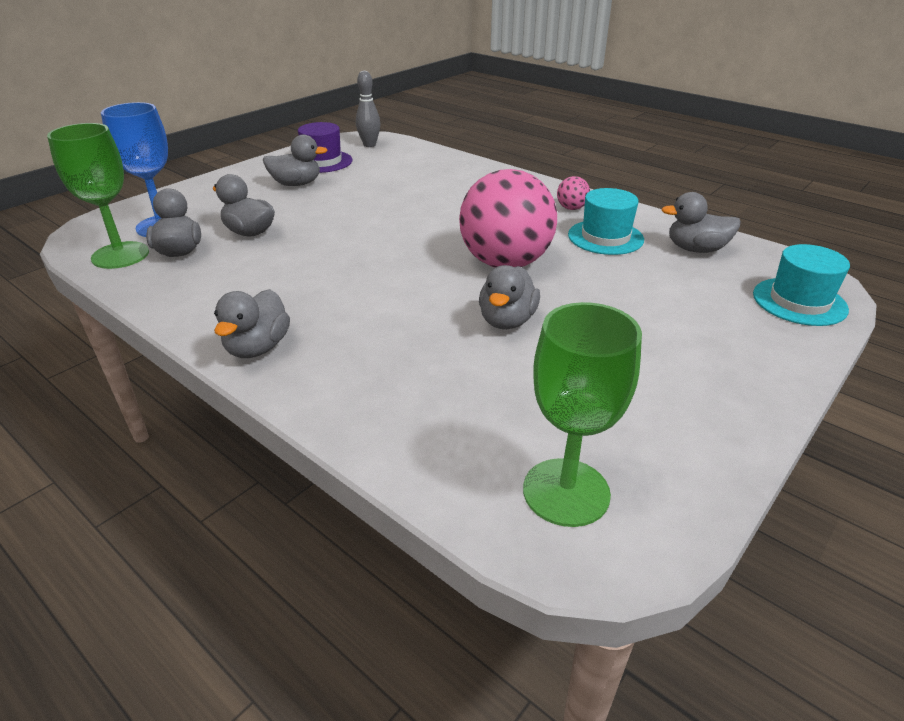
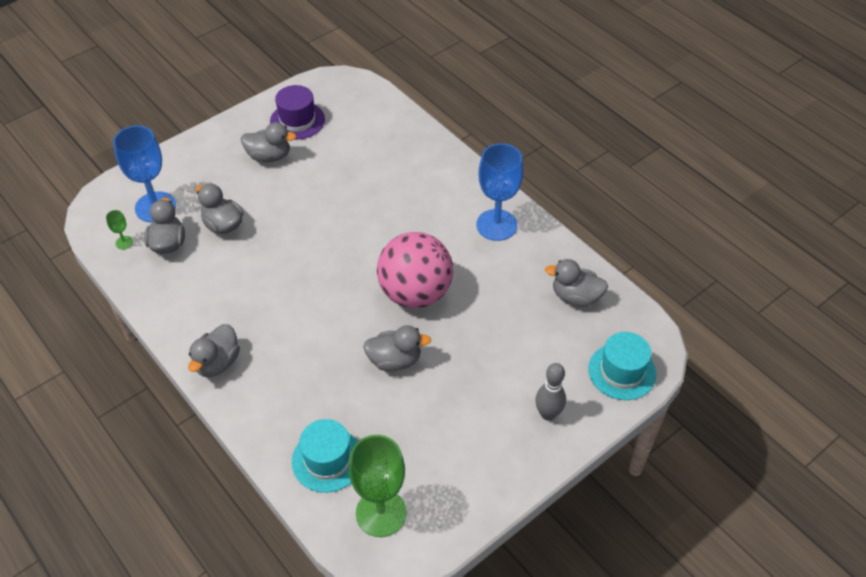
camera: 10 degrees right, 15 degrees up
green goblet [47,123,149,269] -> green goblet [106,210,133,249], size x0.42
grey bowling pin [356,71,380,147] -> grey bowling pin moved to [535,363,566,421]
grey duck [479,265,540,329] -> grey duck turned 120 degrees counterclockwise [363,325,431,372]
pink ball [557,176,590,210] -> blue goblet [476,143,523,241]
turquoise hat [568,188,644,255] -> turquoise hat moved to [292,419,358,493]

